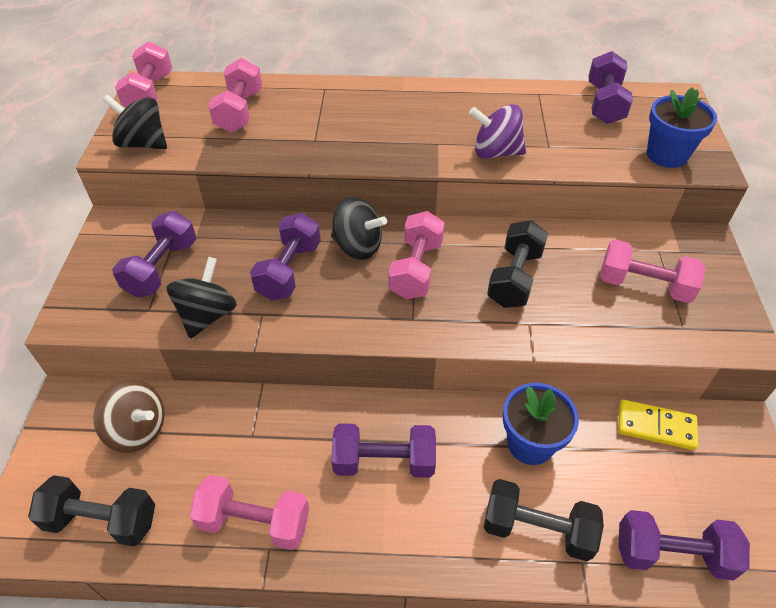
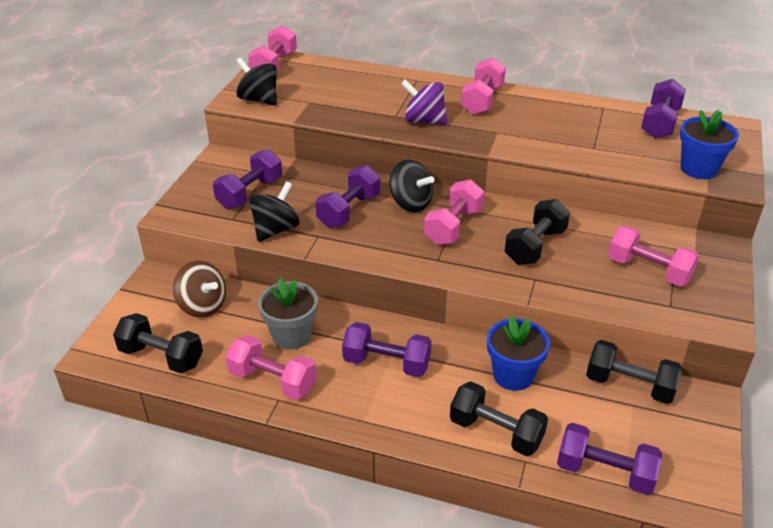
camera: 15 degrees right, 10 degrees down
pink dumbbell [208,58,262,133] -> pink dumbbell moved to [461,57,506,115]
purple spinning top [469,104,526,159] -> purple spinning top moved to [401,79,447,125]
yellow domino [618,400,698,450] -> black dumbbell [586,340,682,404]
none -> grey flower pot [258,278,318,350]

